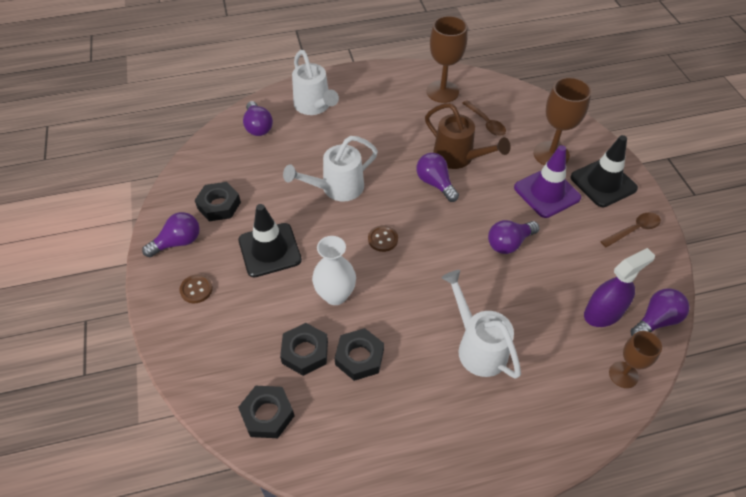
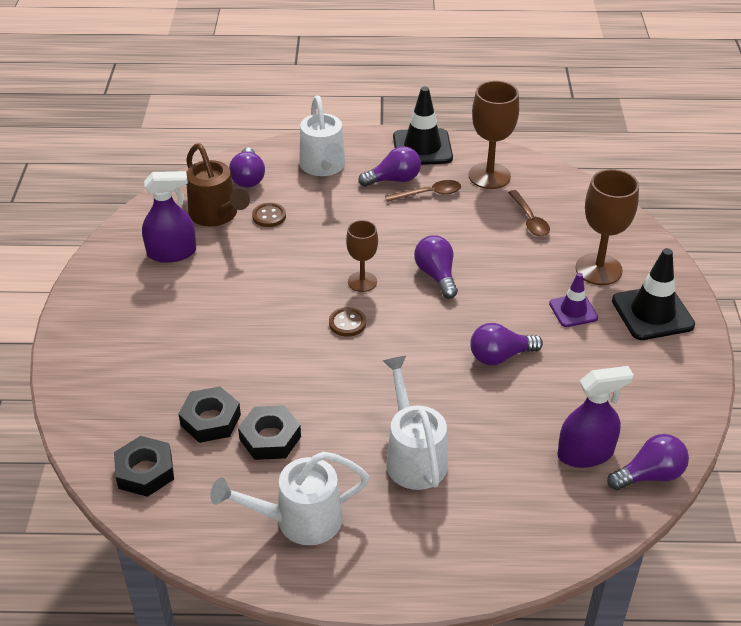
camera: 15 degrees right, 10 degrees down
purple light bulb [142,212,200,257] -> purple light bulb moved to [358,146,421,187]
brown button [179,274,213,303] -> brown button moved to [252,203,286,227]
black nut [195,182,241,221] -> purple spray bottle [142,171,196,263]
black traffic cone [238,204,302,277] -> black traffic cone moved to [393,87,453,165]
white watering can [283,136,378,201] -> white watering can moved to [210,452,369,545]
white vase [312,236,356,305] -> none
brown watering can [425,103,511,169] -> brown watering can moved to [186,143,250,226]
purple traffic cone [514,145,581,218] -> purple traffic cone [549,273,598,327], size x0.60
brown spoon [600,212,661,248] -> brown spoon moved to [385,180,461,202]
brown goblet [609,331,662,388] -> brown goblet moved to [346,220,378,292]

